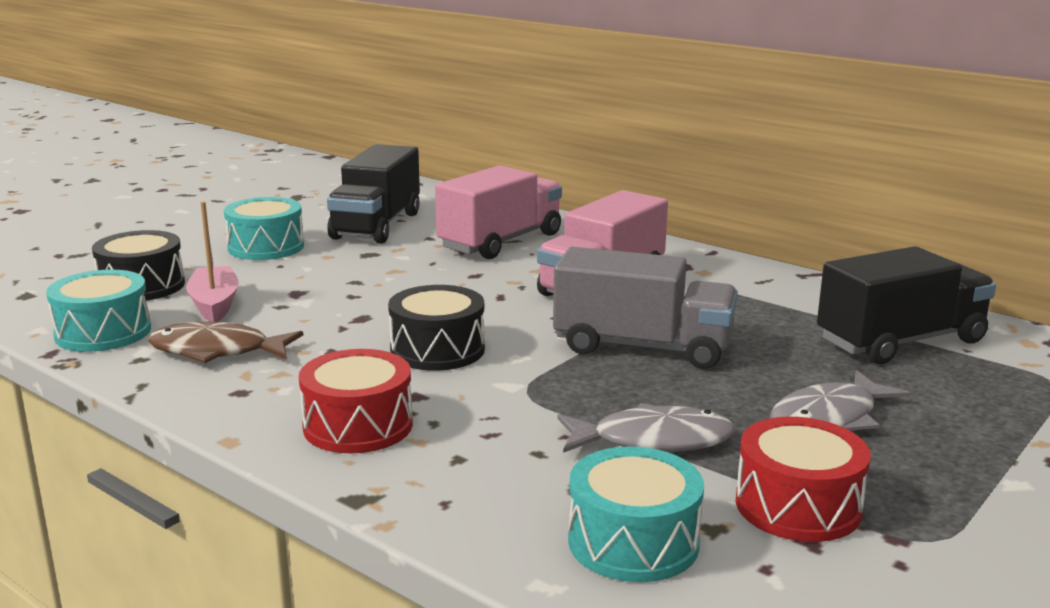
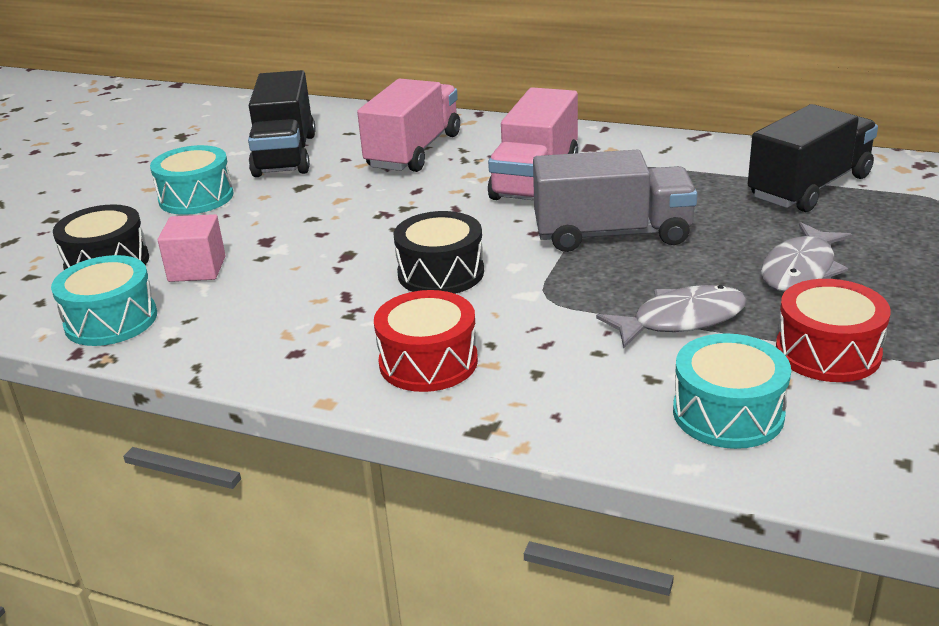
camera: 15 degrees left, 10 degrees up
brown fish [148,321,303,363] -> none
pink boat [186,202,239,322] -> pink cube [158,214,226,282]

